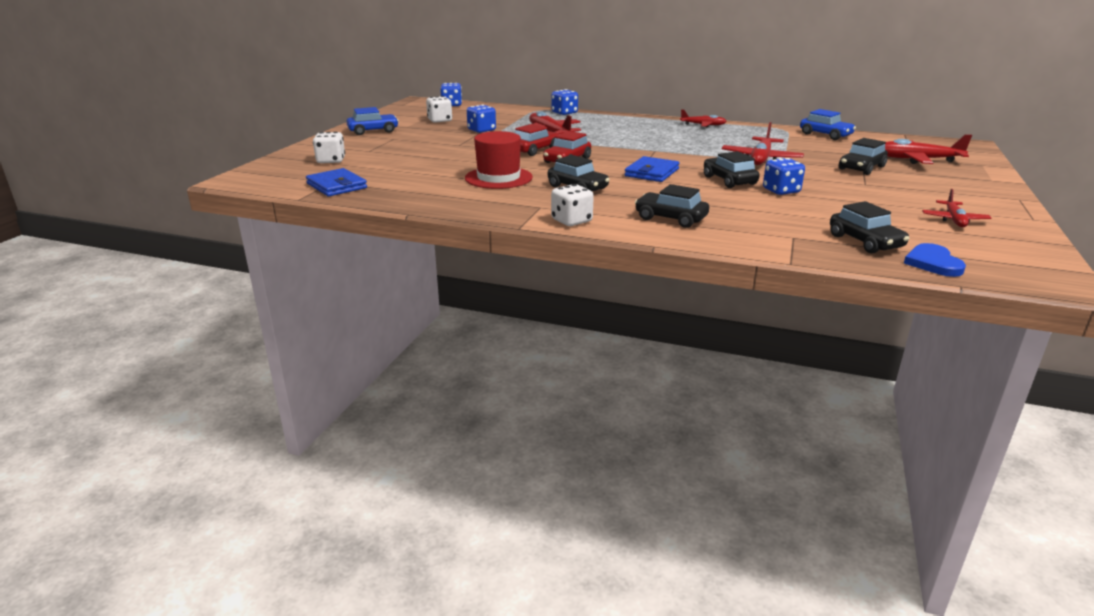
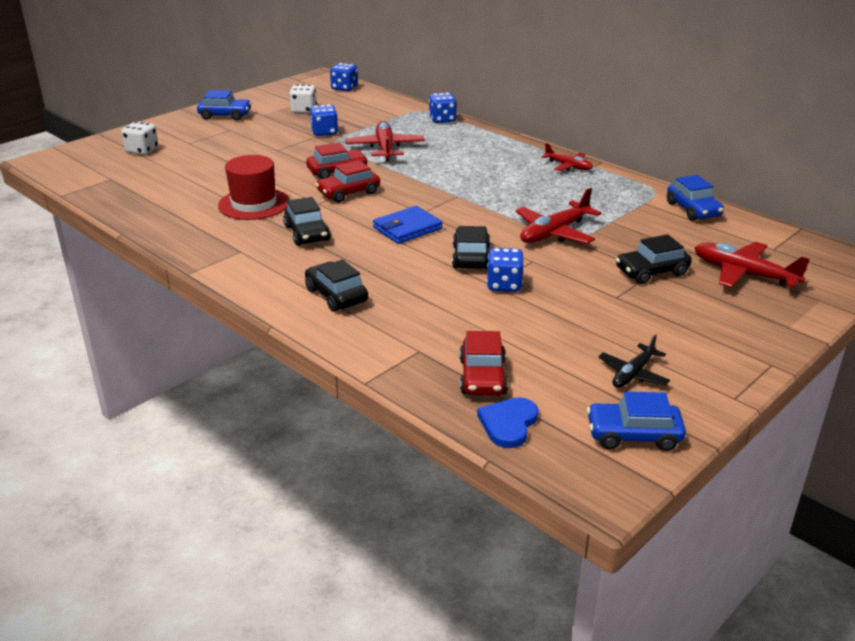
camera: 25 degrees right, 5 degrees up
blue wallet [306,168,367,196] -> none
white dice [551,184,594,226] -> none
black car [830,201,910,253] -> red car [459,331,508,395]
red plane [922,189,991,227] -> black plane [598,334,670,388]
none -> blue car [587,392,686,451]

